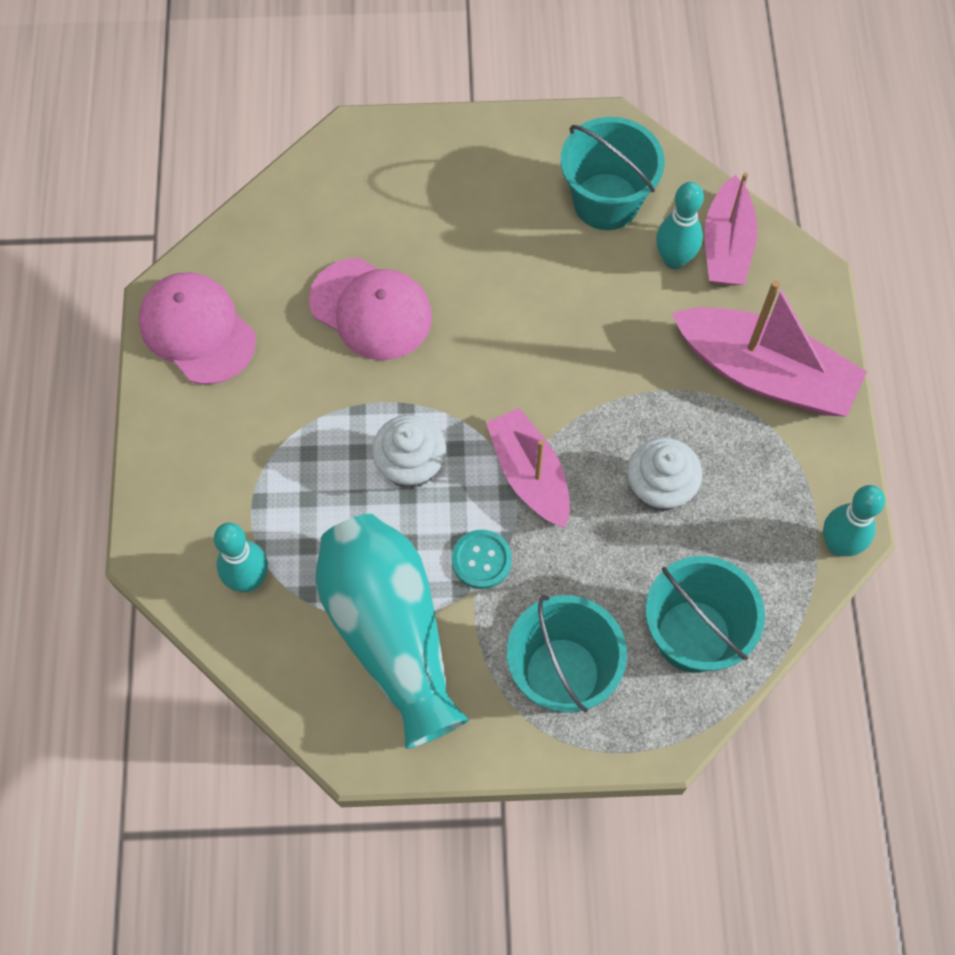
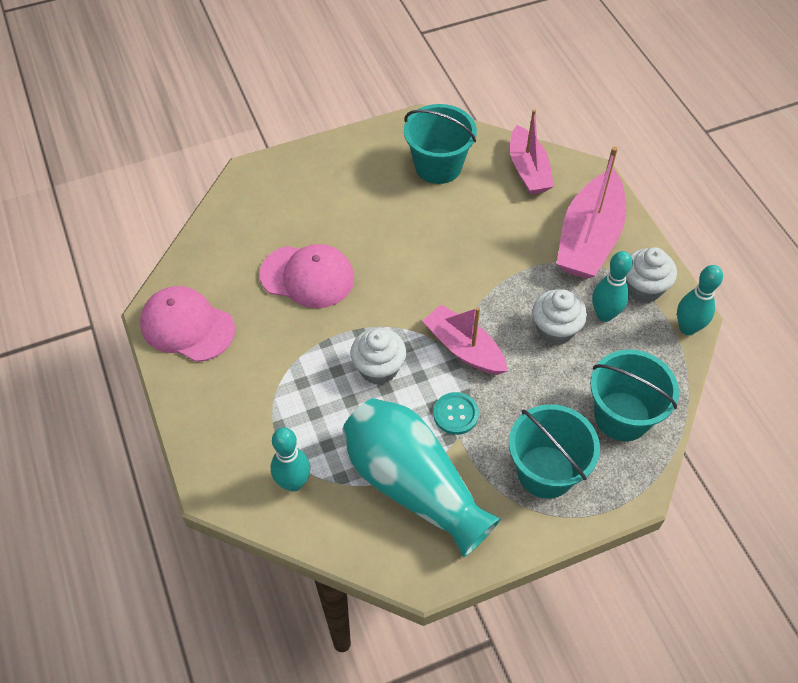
camera: 20 degrees left, 10 degrees down
turquoise bowling pin [656,182,704,269] -> turquoise bowling pin moved to [592,251,633,322]
pink boat [672,280,867,417] -> pink boat turned 105 degrees clockwise [556,146,626,279]
none -> white cupcake [626,247,677,303]

